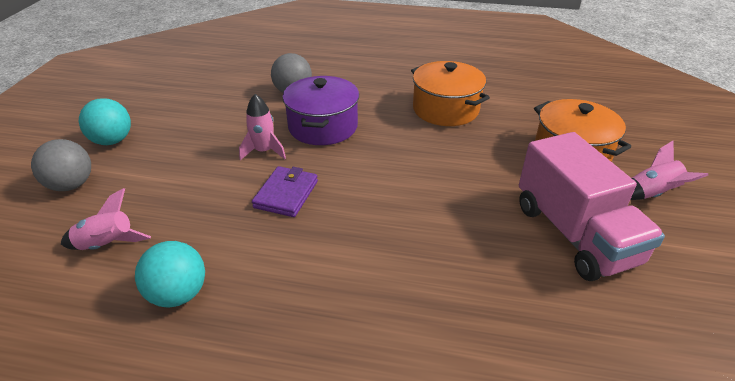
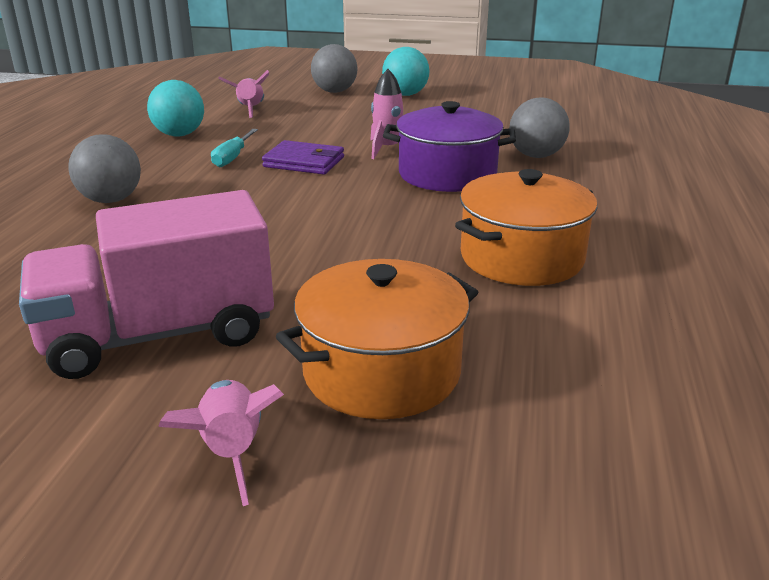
camera: 90 degrees right, 10 degrees down
none -> grey ball [68,135,141,203]
none -> turquoise screwdriver [211,129,258,167]

